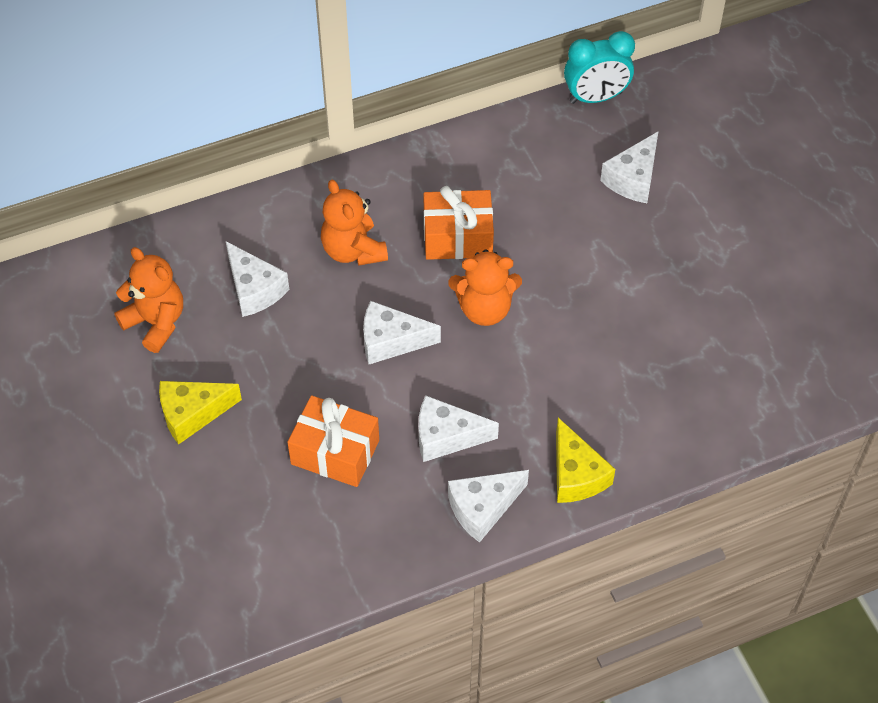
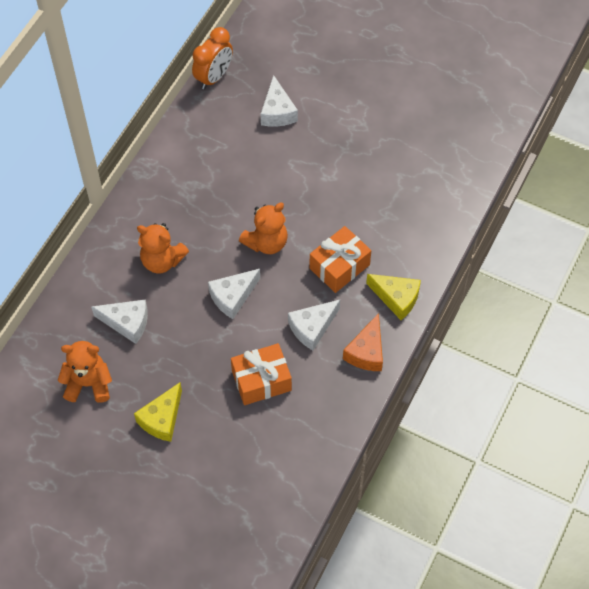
camera: 40 degrees left, 5 degrees up
orange gift [424,186,494,260] -> orange gift moved to [309,226,371,293]
white cheese [448,470,529,543] -> orange cheese [343,313,383,371]
turquoise clock [564,31,635,104] -> orange clock [192,27,233,90]

